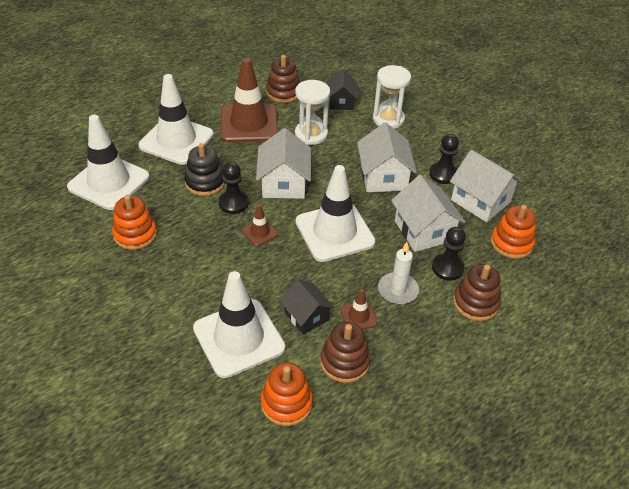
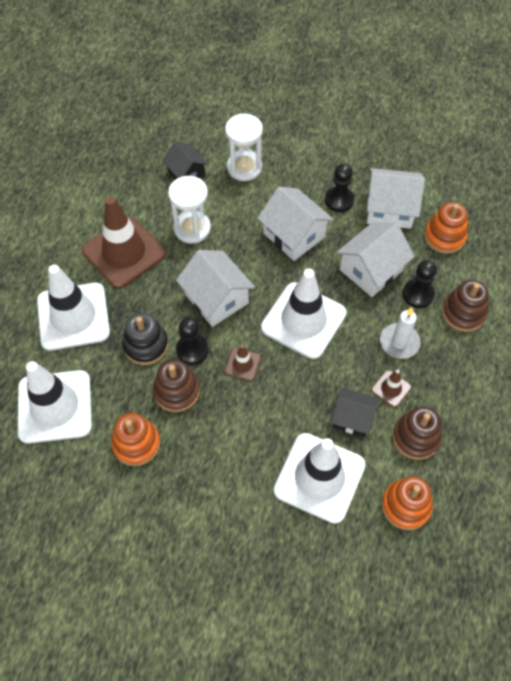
camera: 35 degrees left, 15 degrees up
brown stacking toy [266,55,300,103] -> brown stacking toy moved to [153,359,200,412]
white house [391,175,465,252] -> white house turned 75 degrees counterclockwise [336,222,415,297]

